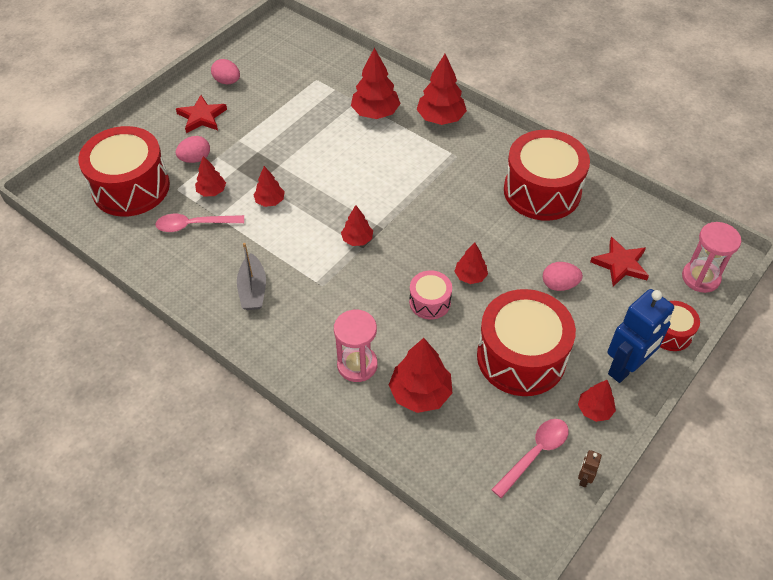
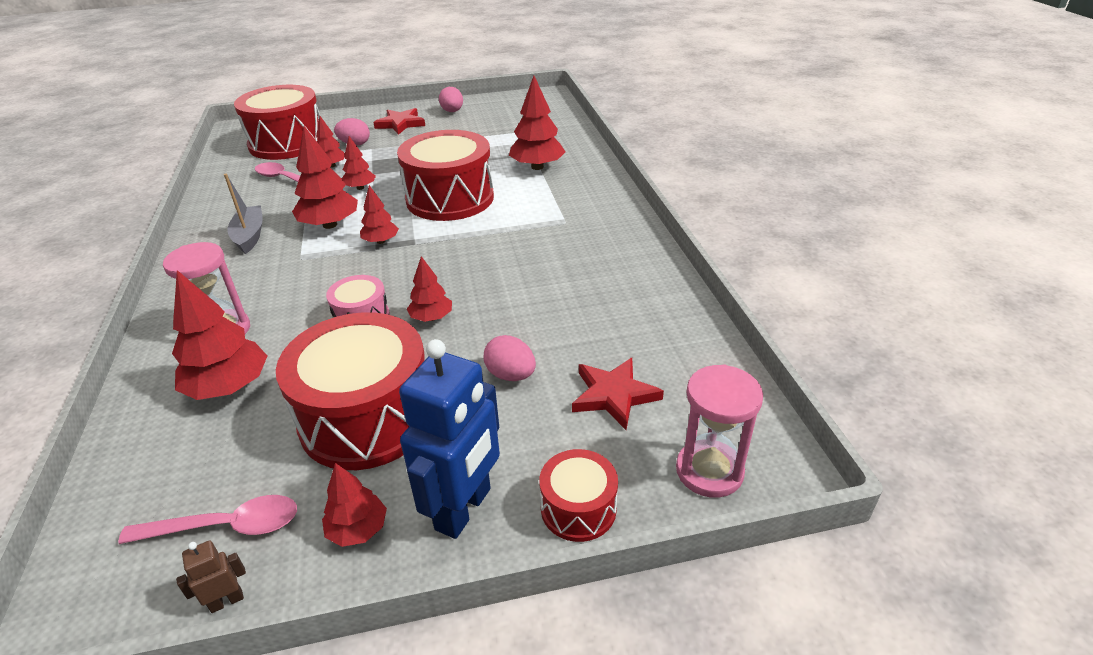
camera: 40 degrees right, 15 degrees down
grey boat [237,243,266,310] -> grey boat turned 135 degrees clockwise [224,174,263,254]
red tree [417,54,467,125] -> red tree moved to [292,126,358,229]
red drum [504,130,590,221] -> red drum moved to [397,130,494,221]
blue robot [608,289,674,383] -> blue robot turned 60 degrees counterclockwise [399,339,500,539]

